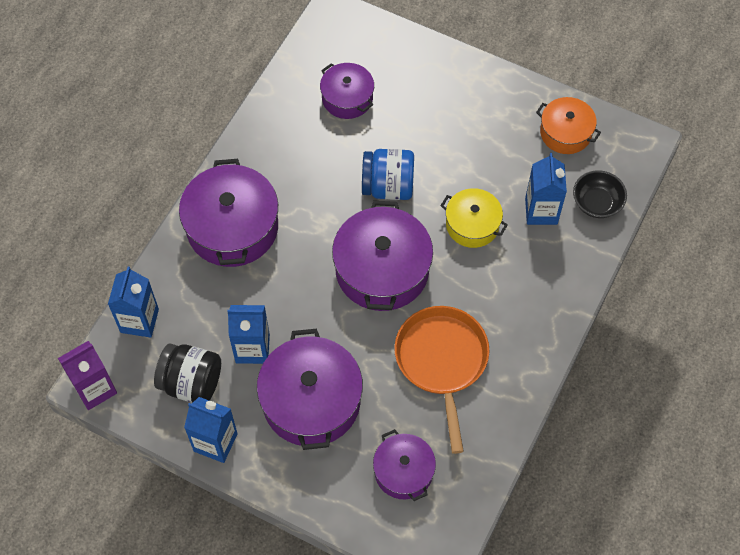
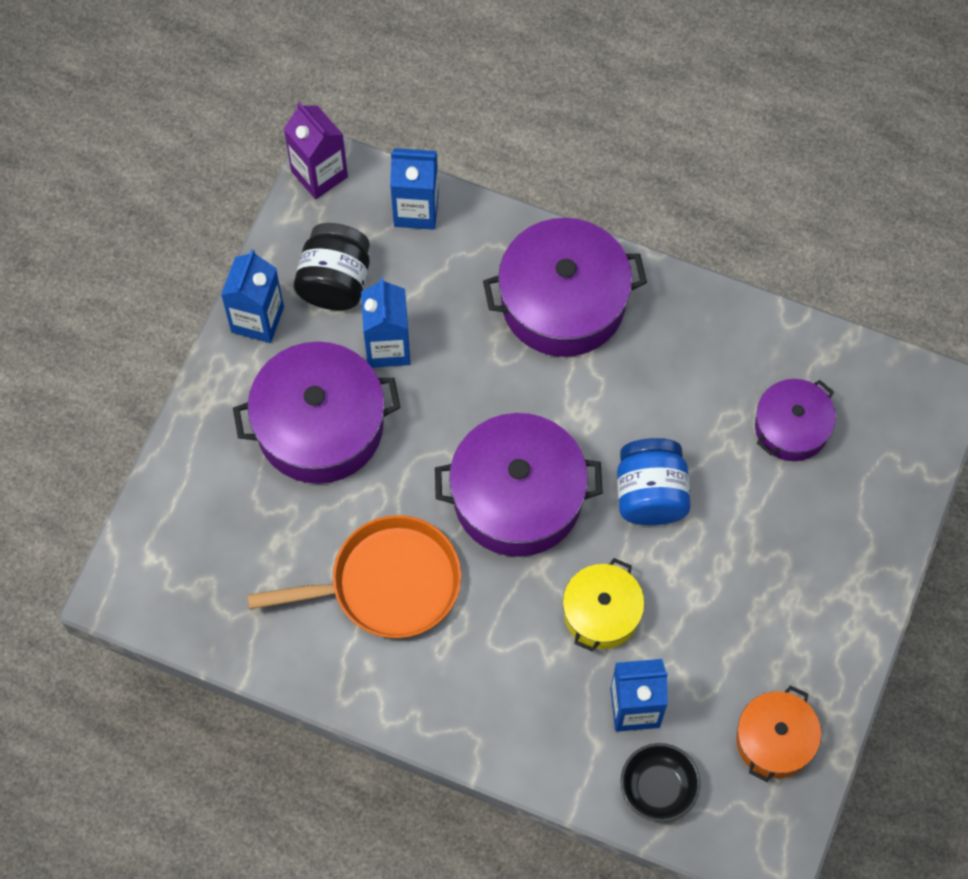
camera: 85 degrees right, 5 degrees up
purple pot [373,429,436,501] -> none

